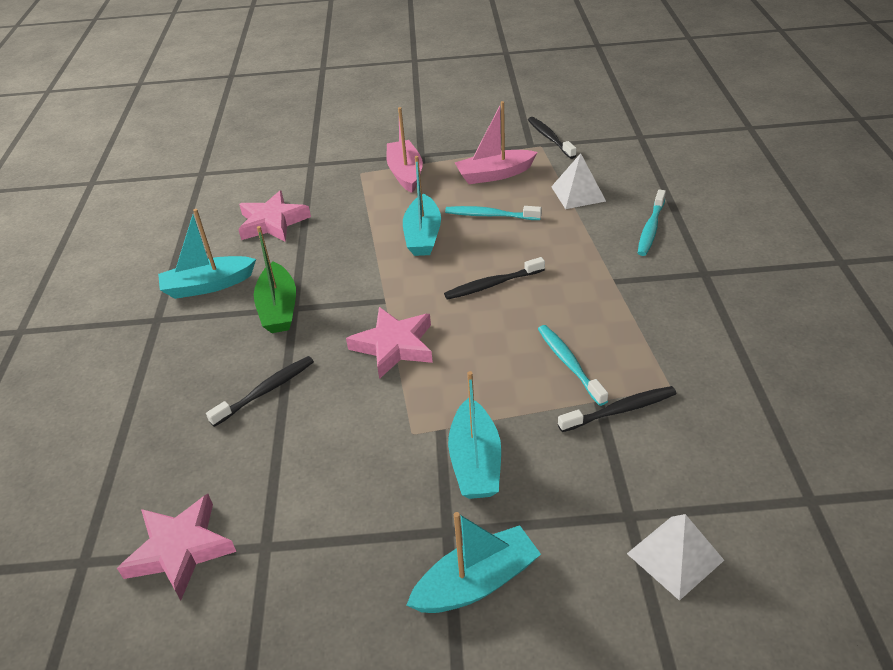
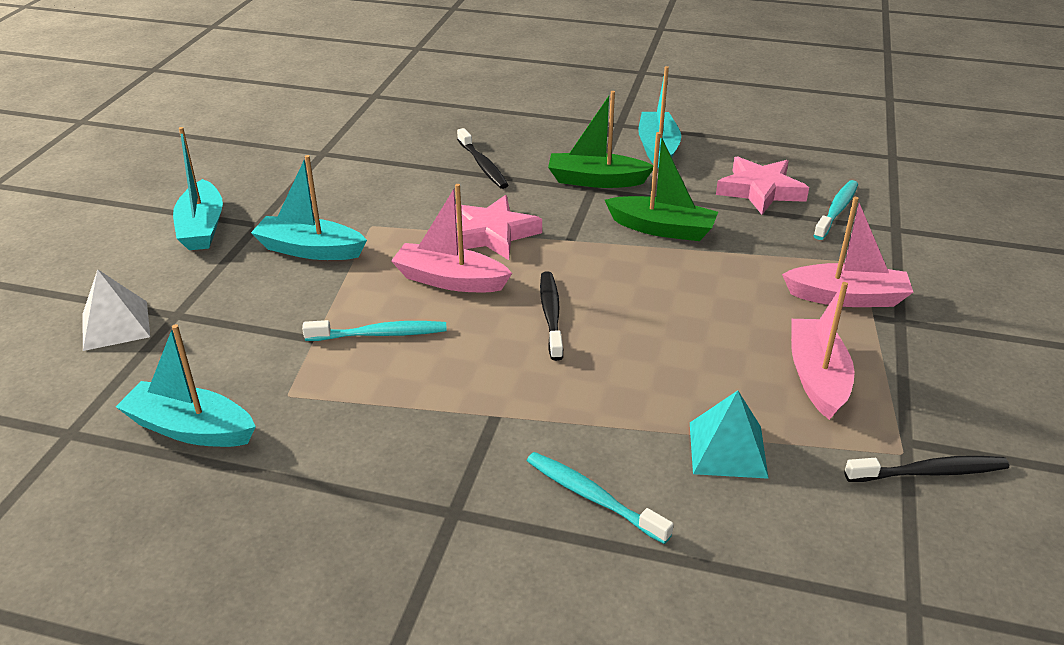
camera: 105 degrees right, 5 degrees down
pink star [117,494,236,601] -> none
turquoise boat [403,156,441,256] -> turquoise boat moved to [116,324,256,447]
turquoise toothbrush [445,206,542,220] -> turquoise toothbrush moved to [813,180,858,240]
white pyramid [551,153,606,209] -> turquoise pyramid [690,391,769,479]
black toothbrush [558,386,676,432] -> none
none -> pink boat [391,184,512,292]
none -> green boat [605,132,718,241]

